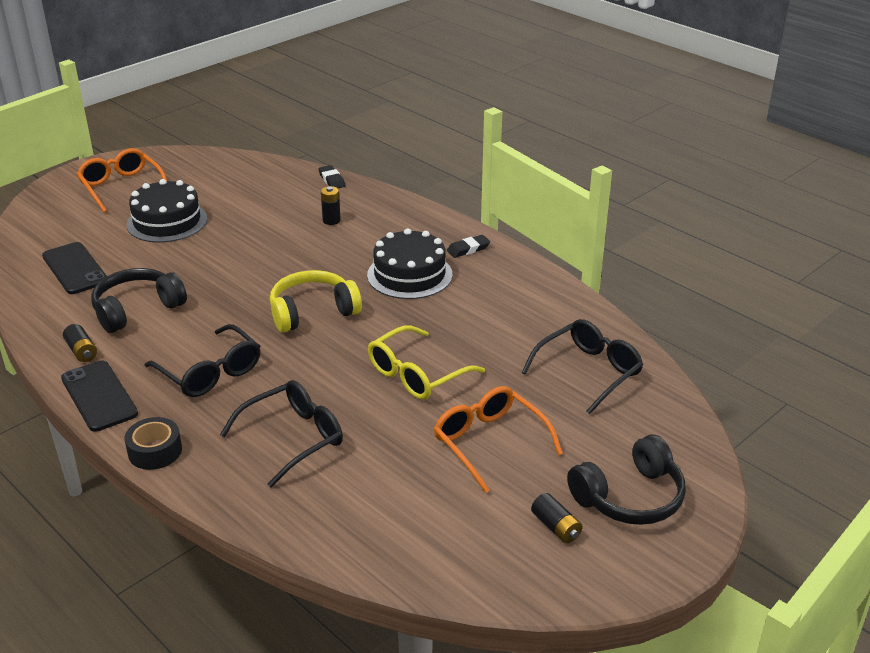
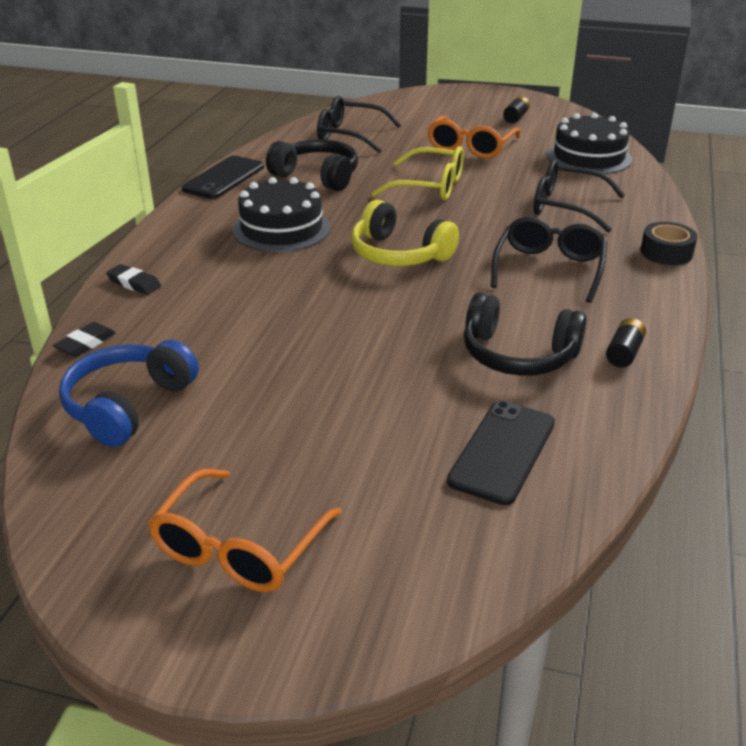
camera: 120 degrees left, 0 degrees up
black phone [61,361,138,432] -> black phone moved to [182,156,264,199]
black cake [127,179,207,243] -> black cake moved to [547,113,632,174]
black battery [321,186,341,225] -> none
black eraser [447,235,490,258] -> black eraser moved to [106,264,161,295]
black headphones [567,435,686,525] -> black headphones moved to [266,139,358,191]
none -> blue headphones [59,340,199,447]

